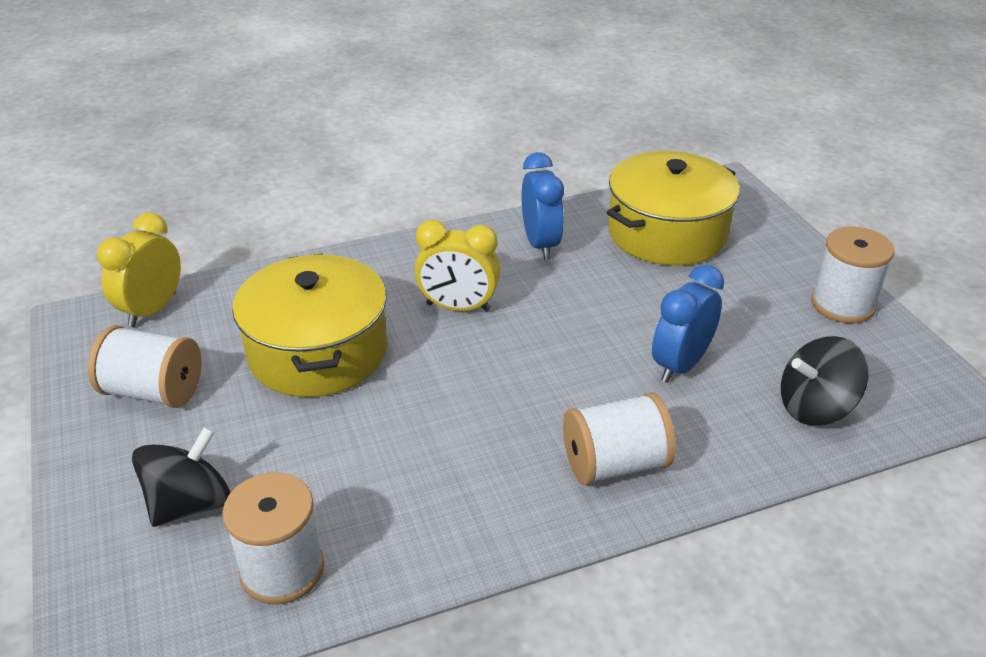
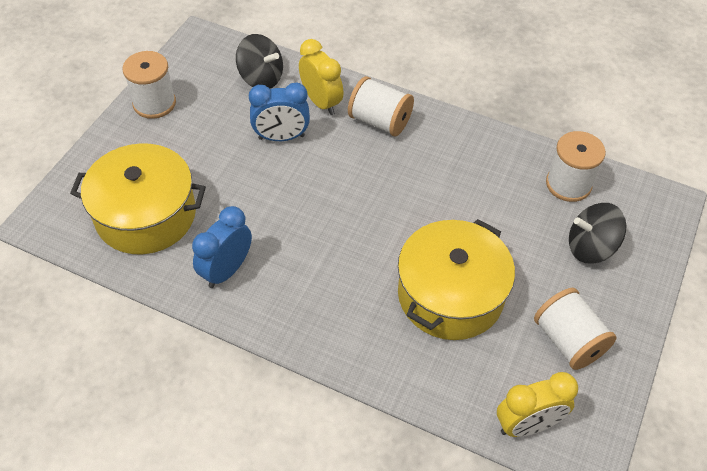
camera: 135 degrees left, 15 degrees up
yellow clock [415,220,500,312] -> yellow clock moved to [299,39,343,115]

